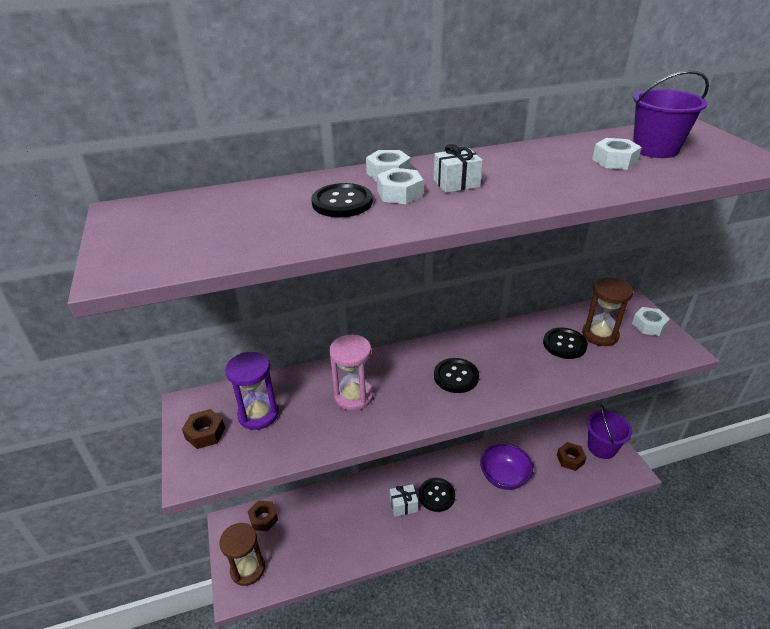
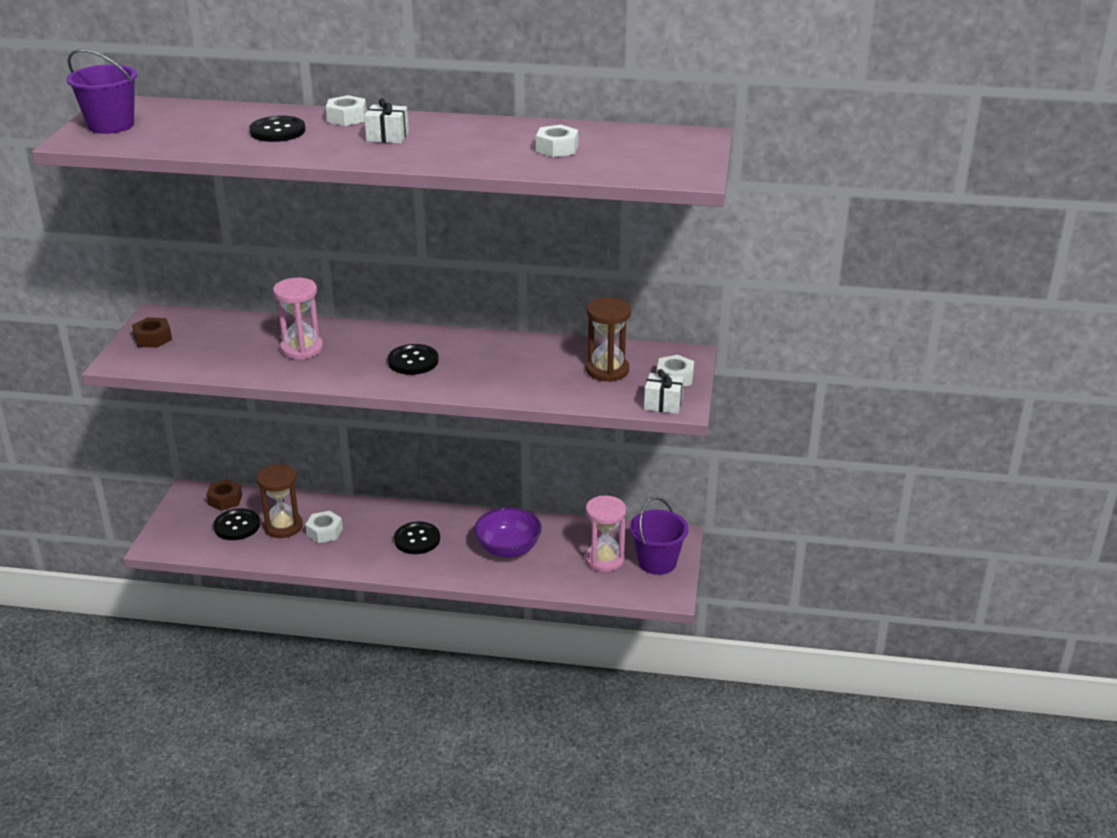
camera: 25 degrees right, 5 degrees down
brown hourglass [219,523,265,586] -> brown hourglass moved to [256,464,303,538]
purple hourglass [225,352,279,430] -> none
white nut [377,168,423,204] -> white nut moved to [305,511,343,543]
white gift [390,484,418,517] -> white gift moved to [644,369,684,414]
black button [543,328,588,359] -> black button moved to [213,508,260,540]
brown nut [557,442,587,471] -> pink hourglass [585,495,626,572]
purple bucket [633,70,709,158] -> purple bucket moved to [66,49,137,134]

